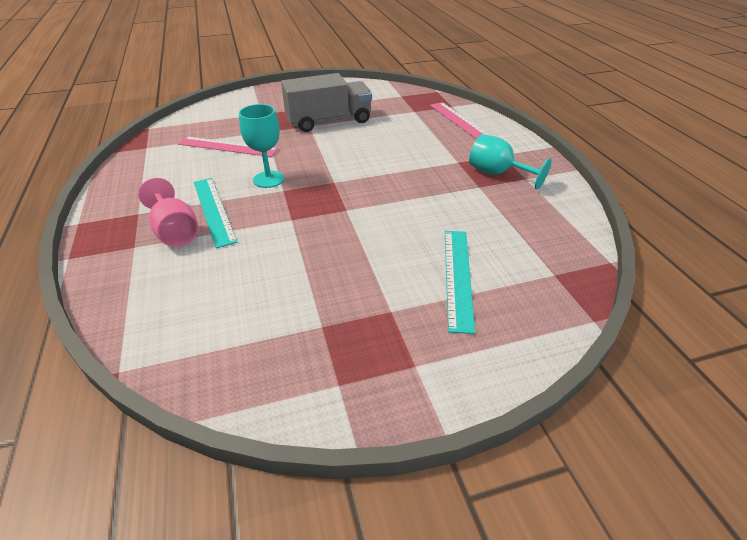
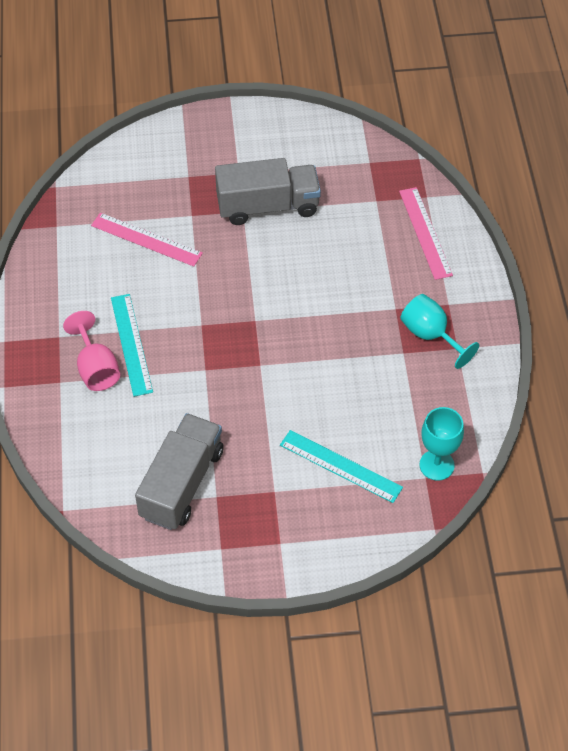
camera: 10 degrees right, 15 degrees up
turquoise goblet [239,104,284,188] -> turquoise goblet moved to [420,407,464,481]
turquoise ruler [445,231,475,334] -> turquoise ruler turned 75 degrees counterclockwise [280,430,403,503]
none -> grey truck [135,413,224,530]

